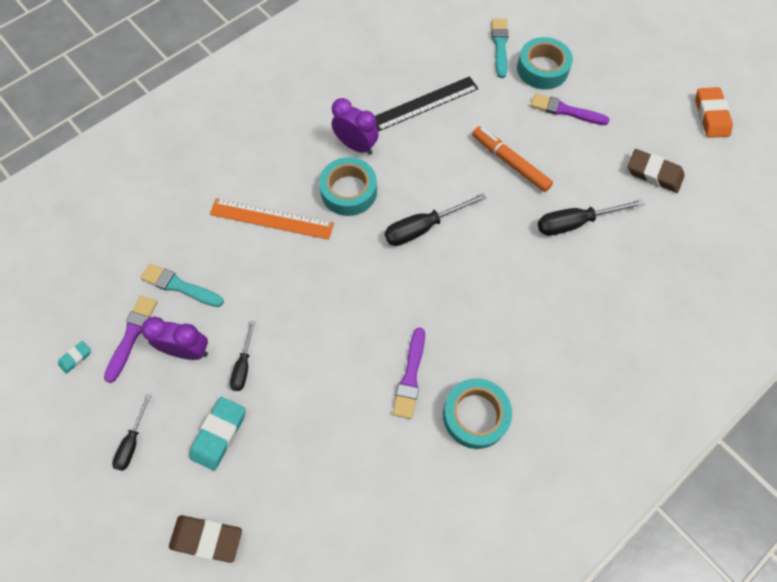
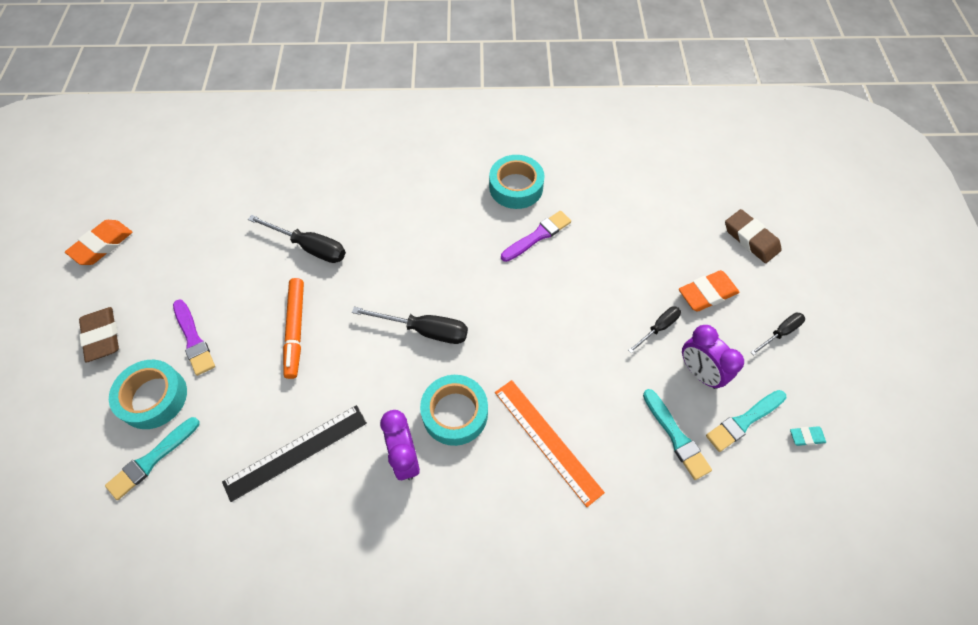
camera: 140 degrees left, 5 degrees down
purple brush [104,296,157,383] -> turquoise brush [706,390,786,452]
turquoise eraser [189,397,246,471] -> orange eraser [679,270,739,312]
black ruler [375,76,478,131] -> black ruler turned 45 degrees counterclockwise [222,405,367,502]
brown eraser [628,149,685,193] -> brown eraser moved to [79,307,119,362]

